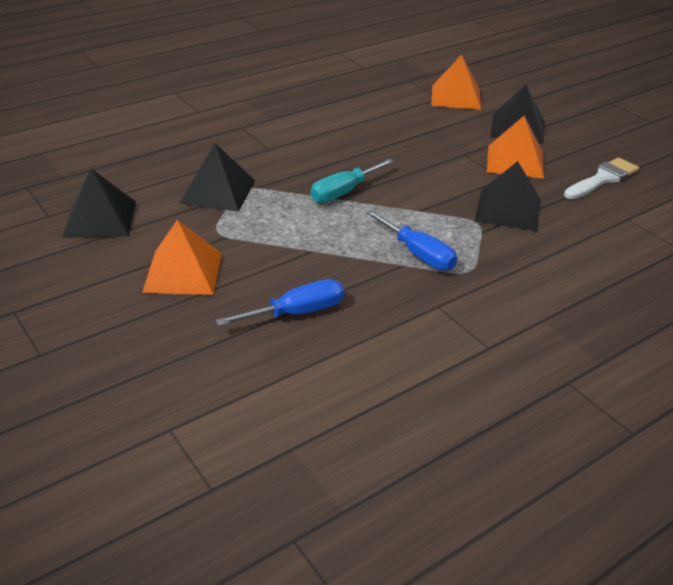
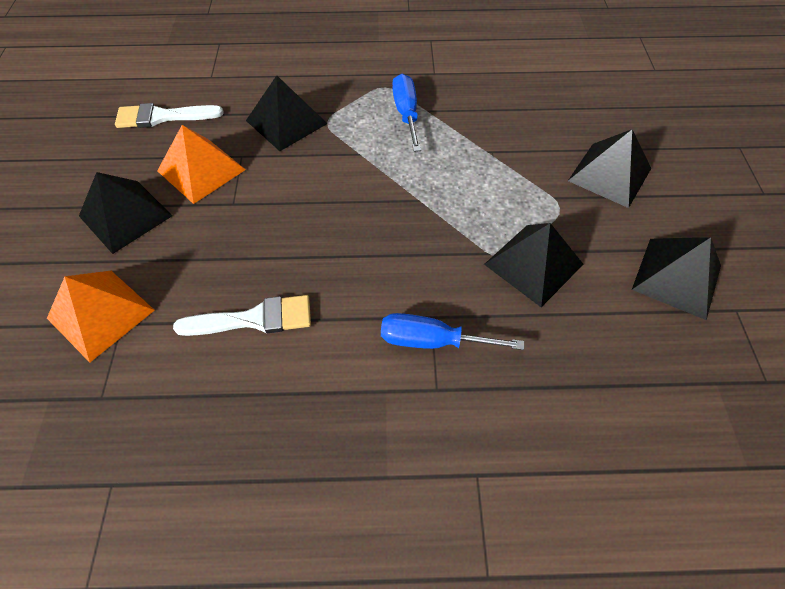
camera: 145 degrees left, 20 degrees up
orange pyramid [142,220,222,295] -> black pyramid [568,129,651,208]
blue screwdriver [216,279,344,326] -> blue screwdriver moved to [381,313,524,350]
turquoise screwdriver [311,159,394,203] -> none
none -> white brush [173,295,311,336]

